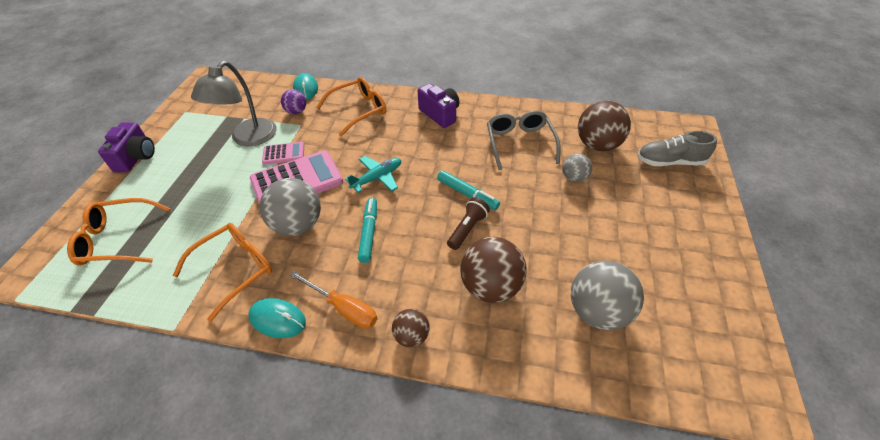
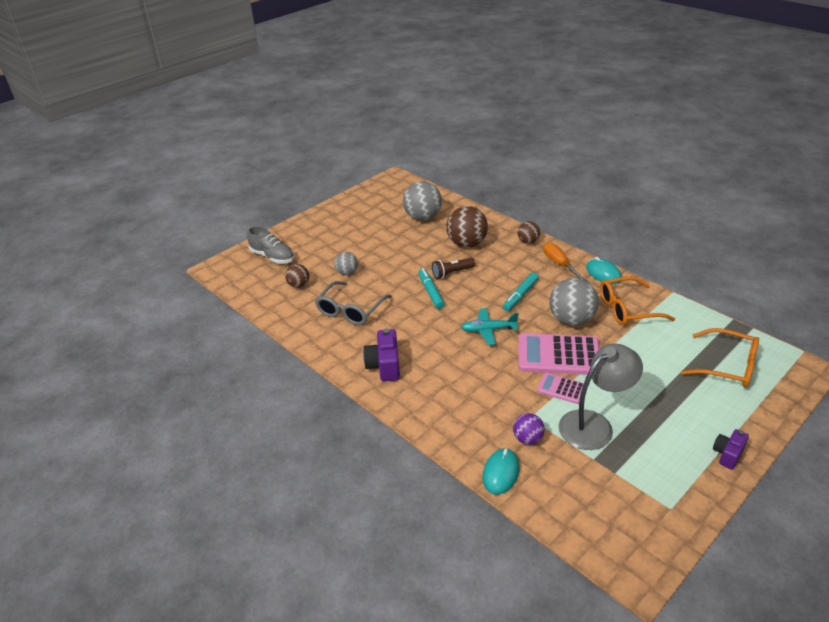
camera: 145 degrees left, 10 degrees down
purple camera [98,122,155,172] -> purple camera [713,429,749,470], size x0.65
orange glasses [316,77,386,136] -> none
brown ball [578,101,631,152] -> brown ball [285,264,309,288], size x0.55

